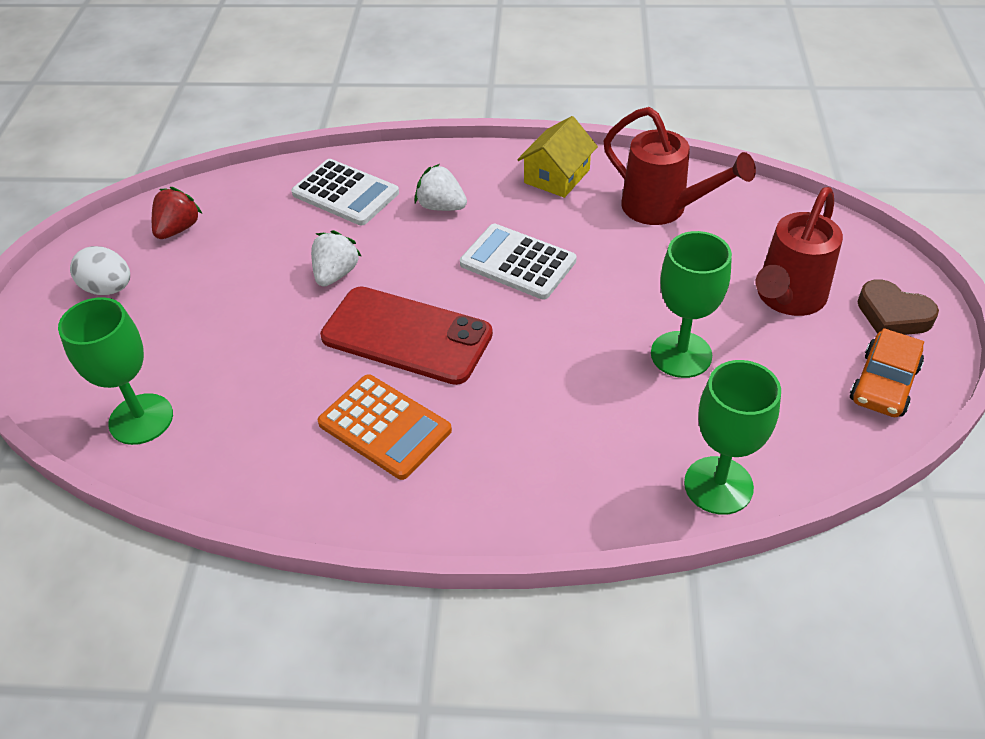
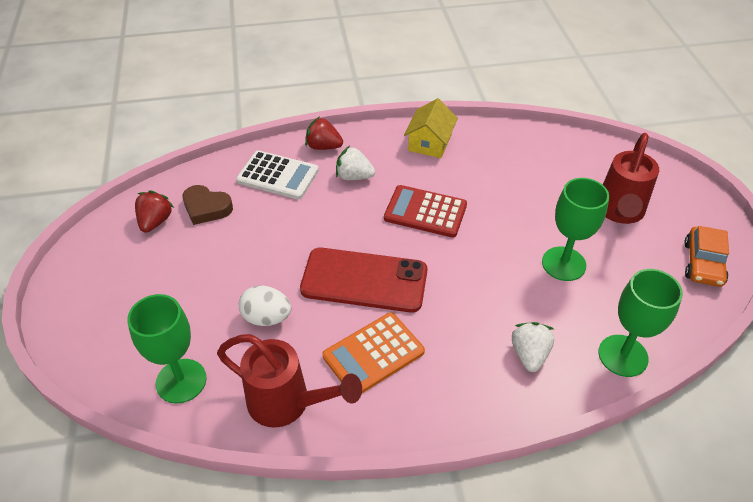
camera: 15 degrees left, 0 degrees up
white egg [70,246,130,295] -> white egg moved to [239,285,291,326]
white strawberry [311,230,362,287] -> white strawberry moved to [512,322,554,372]
orange calculator [318,374,452,480] -> orange calculator turned 120 degrees clockwise [322,312,425,393]
white calculator [460,224,577,300] -> red calculator [384,185,467,238]
red watering can [603,107,756,225] -> red watering can moved to [217,334,362,428]
brown heart [858,279,939,335] -> brown heart moved to [182,185,233,225]
none -> red strawberry [305,116,343,150]

